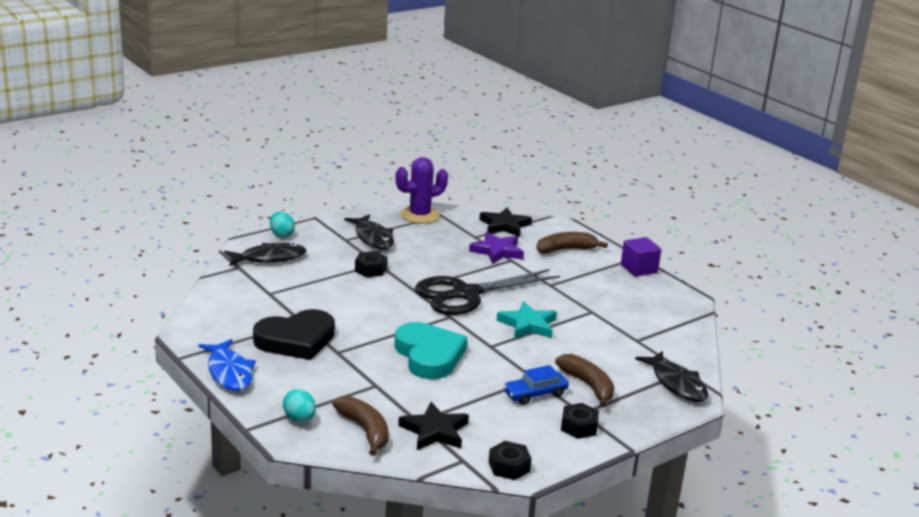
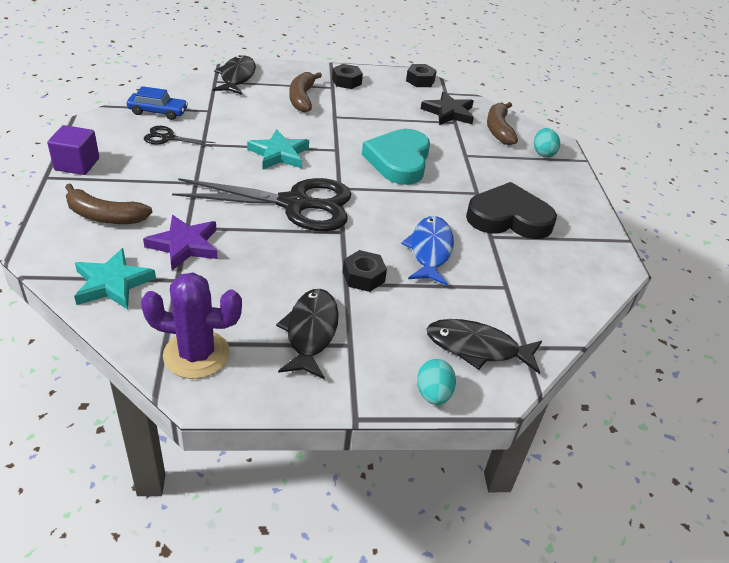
camera: 150 degrees left, 15 degrees up
blue fish [199,339,256,391] -> blue fish moved to [401,216,454,286]
black star [479,207,532,237] -> turquoise star [74,248,156,309]
blue car [503,365,569,405] -> blue car moved to [127,86,188,120]
none -> black scissors [144,126,216,147]

